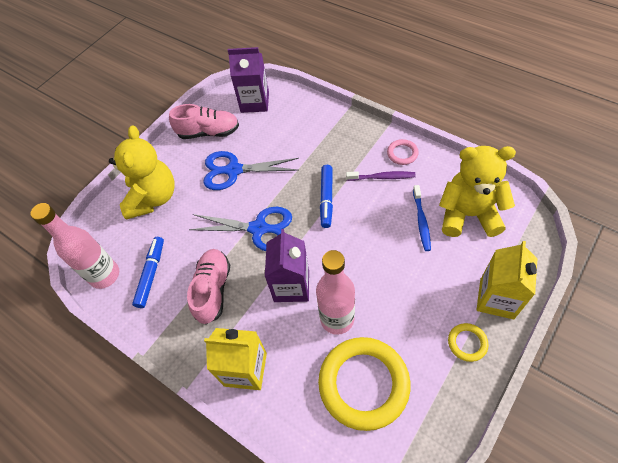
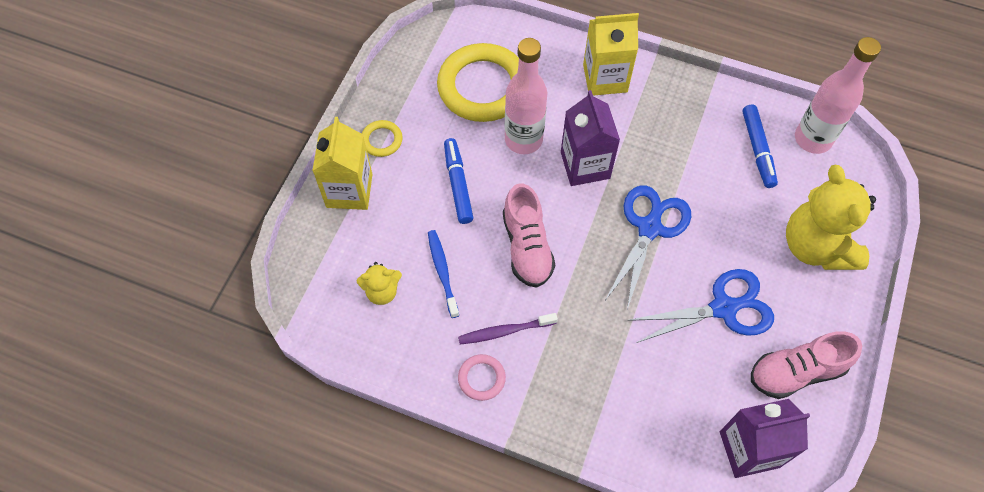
camera: 160 degrees right, 5 degrees up
pink shoe [187,249,230,324] -> pink shoe moved to [503,184,555,288]
blue scissors [189,207,292,251] -> blue scissors turned 120 degrees clockwise [605,185,691,309]
blue marker [320,165,333,228] -> blue marker moved to [444,138,473,224]
yellow teddy bear [439,146,516,237] -> yellow teddy bear [356,262,402,305], size x0.48

